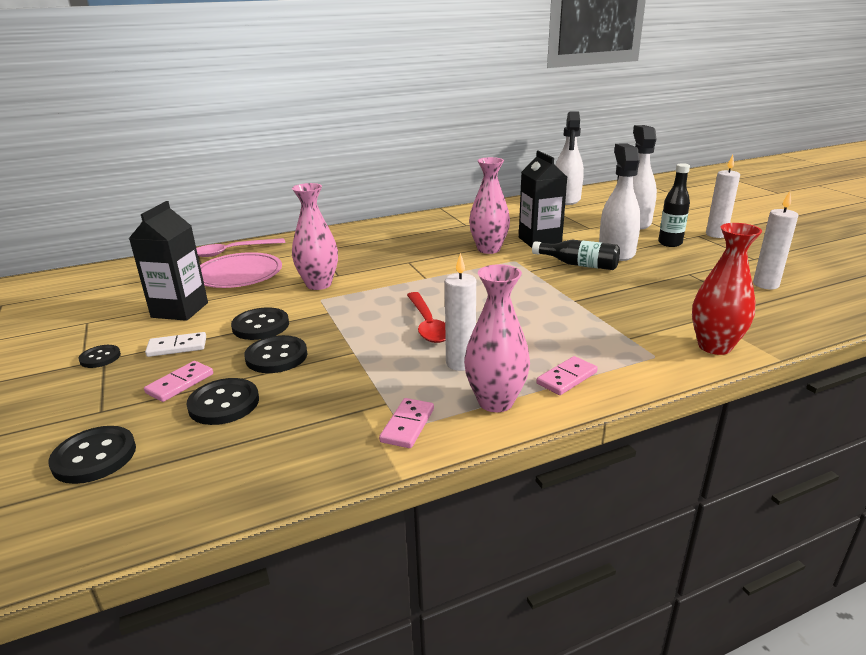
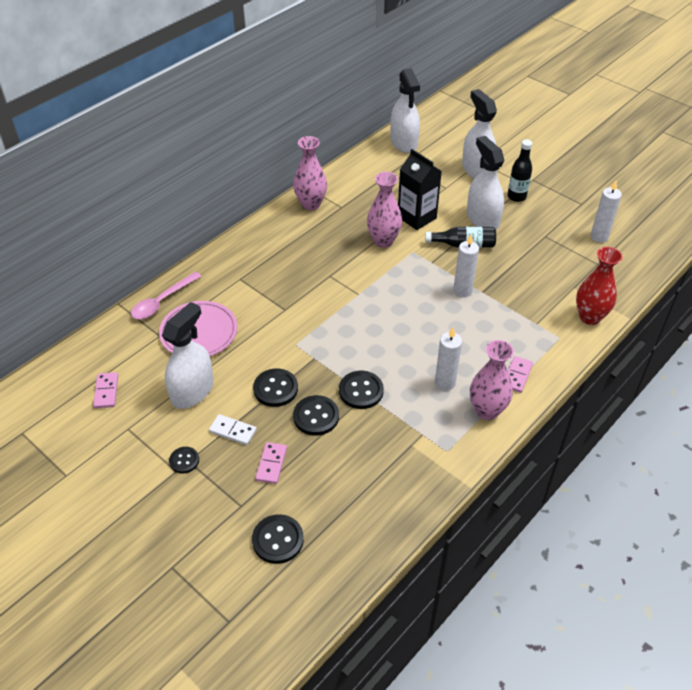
camera: 25 degrees left, 20 degrees up
black carton [129,201,208,321] -> white spray bottle [162,302,214,409]
white domino [145,332,206,357] -> white domino turned 60 degrees clockwise [209,414,257,445]
black button [186,378,259,425] -> black button moved to [339,371,384,409]
pink vase [292,183,338,290] -> pink vase moved to [293,136,327,210]
pink domino [379,398,434,448] -> pink domino moved to [93,372,118,408]
red spoon [407,292,446,343] -> none
white candle [706,155,740,238] -> white candle moved to [453,234,479,298]

